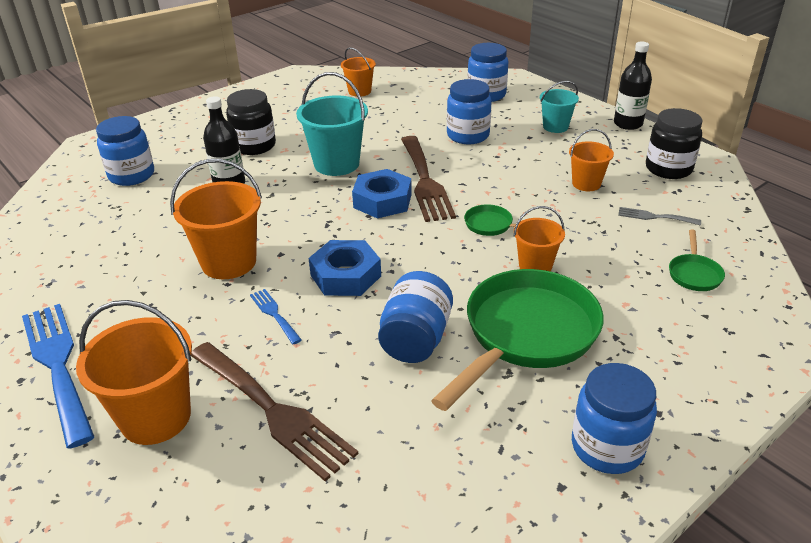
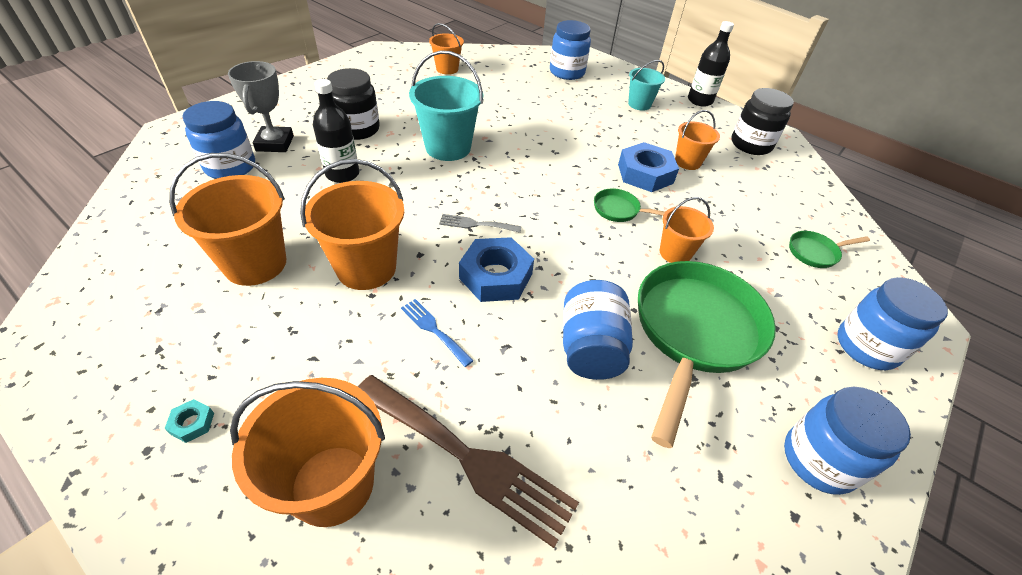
camera: 15 degrees left, 10 degrees up
blue fork [22,304,94,449] -> turquoise nut [164,399,214,443]
blue nut [352,169,412,219] -> blue nut moved to [618,142,679,192]
brown fork [401,136,456,222] -> none
blue jar [447,79,492,144] -> blue jar moved to [838,277,948,370]
grey fork [618,207,701,226] -> grey fork moved to [439,214,522,233]
green pan [669,229,725,291] -> green pan turned 75 degrees clockwise [789,231,870,268]
none -> orange bucket [169,153,286,286]
none -> grey trophy [228,61,294,152]

